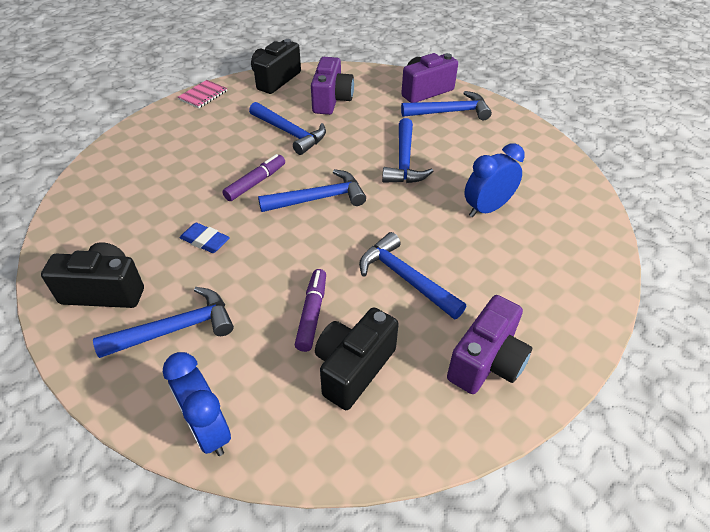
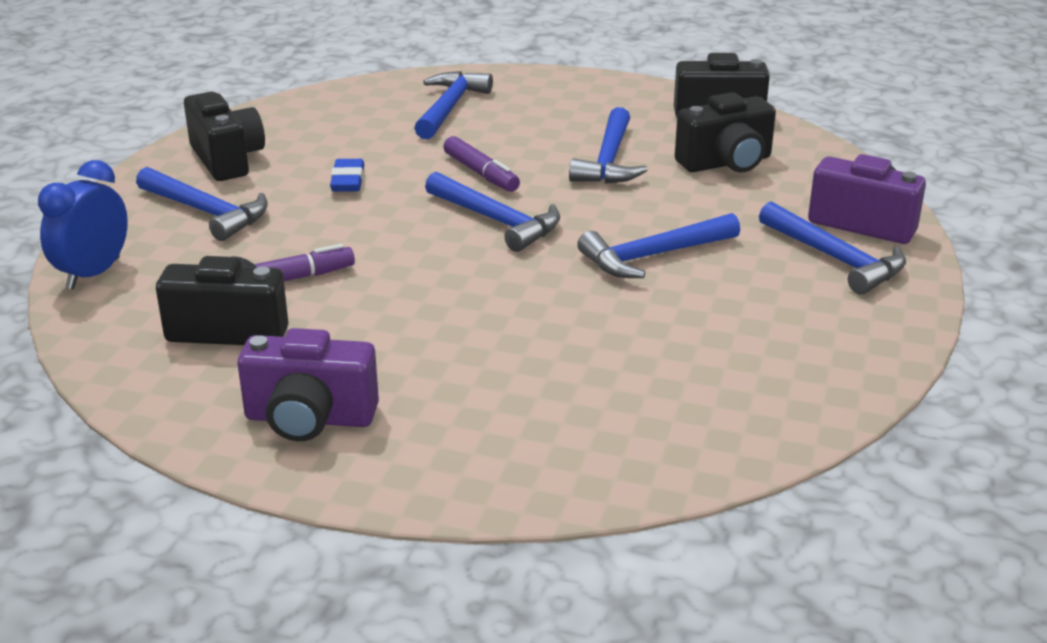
camera: 60 degrees right, 15 degrees down
pink notebook [178,80,227,108] -> none
purple marker [222,154,285,201] -> purple marker turned 45 degrees clockwise [444,136,520,192]
purple camera [311,57,354,115] -> black camera [675,93,776,172]
blue hammer [359,232,466,320] -> blue hammer moved to [414,71,493,139]
blue clock [464,143,525,217] -> none

